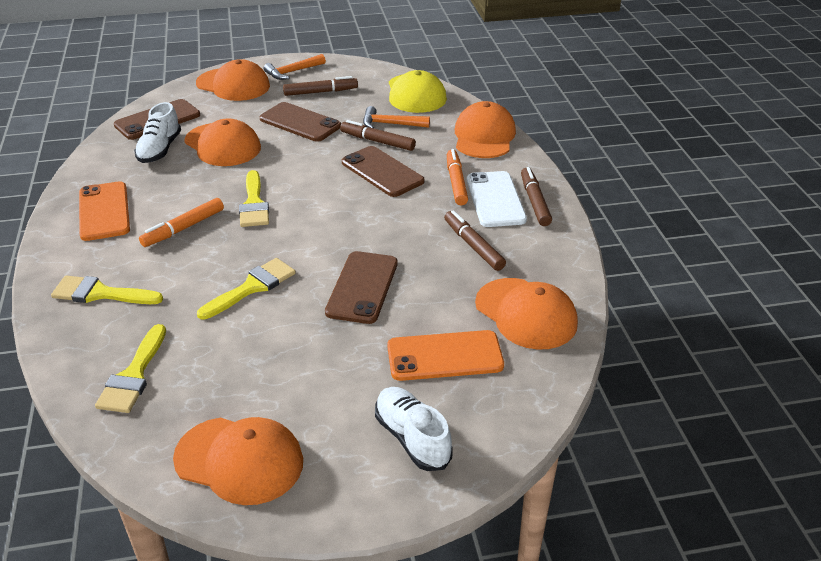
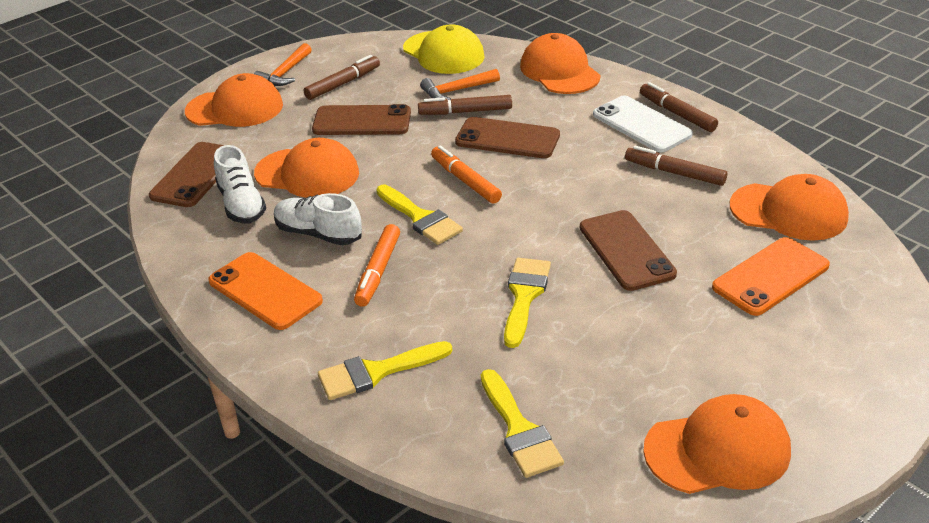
camera: 30 degrees left, 0 degrees up
white shoe [375,387,453,471] -> white shoe moved to [274,193,362,245]
orange marker [447,149,468,205] -> orange marker moved to [431,145,502,204]

